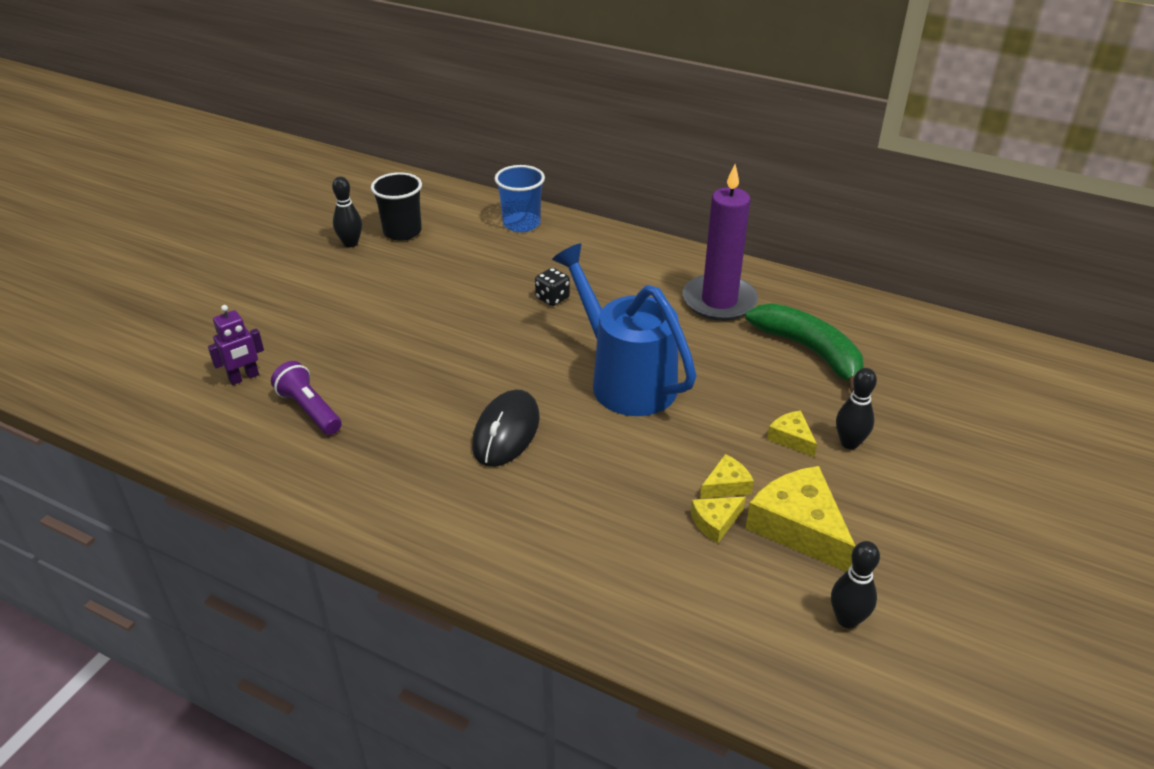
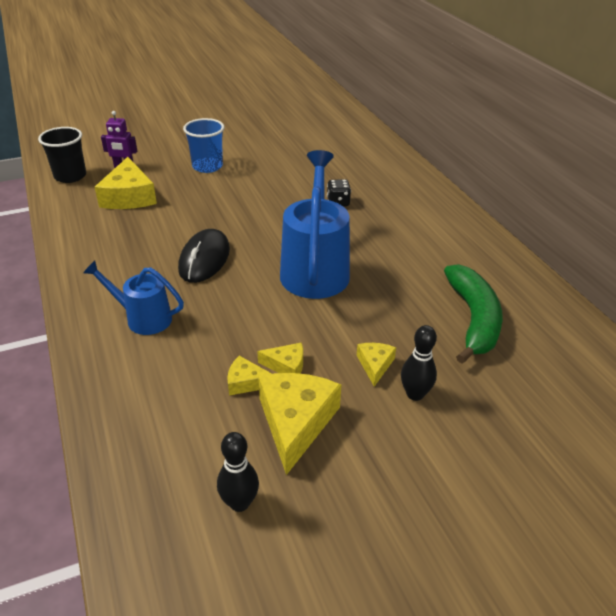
camera: 40 degrees right, 0 degrees up
purple flashlight [271,361,342,435] -> yellow cheese [95,157,157,209]
black bowling pin [332,177,362,247] -> none
black cup [371,172,422,241] -> black cup moved to [38,127,86,183]
black mouse [472,390,540,467] -> black mouse turned 45 degrees counterclockwise [178,229,230,283]
blue cup [495,165,545,232] -> blue cup moved to [183,118,224,173]
purple candle [683,165,758,321] -> none
none -> blue watering can [83,260,184,335]

